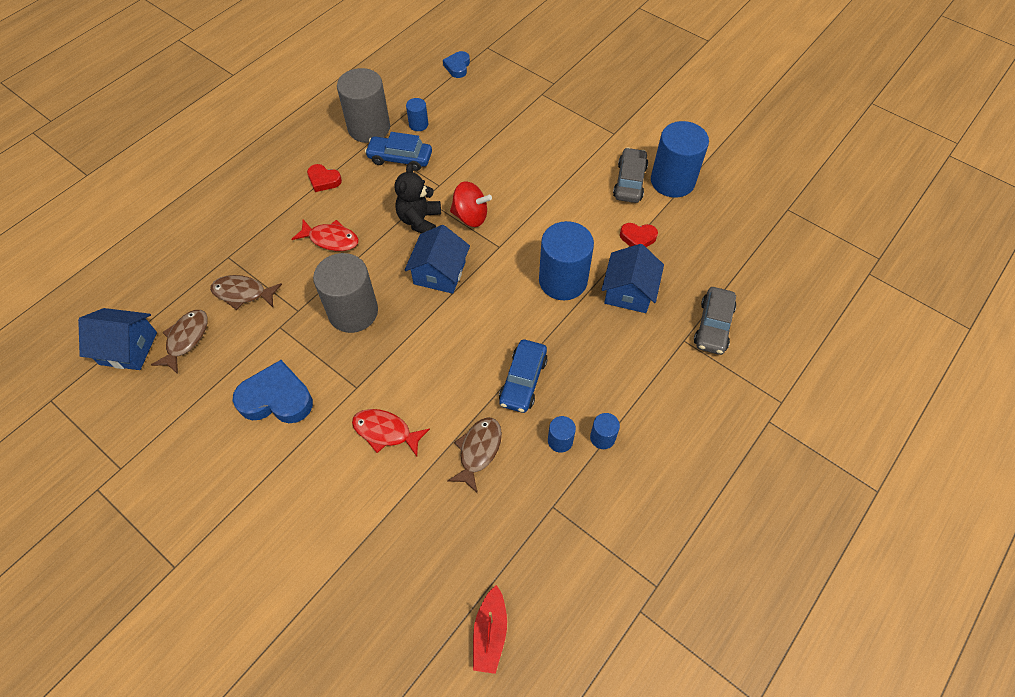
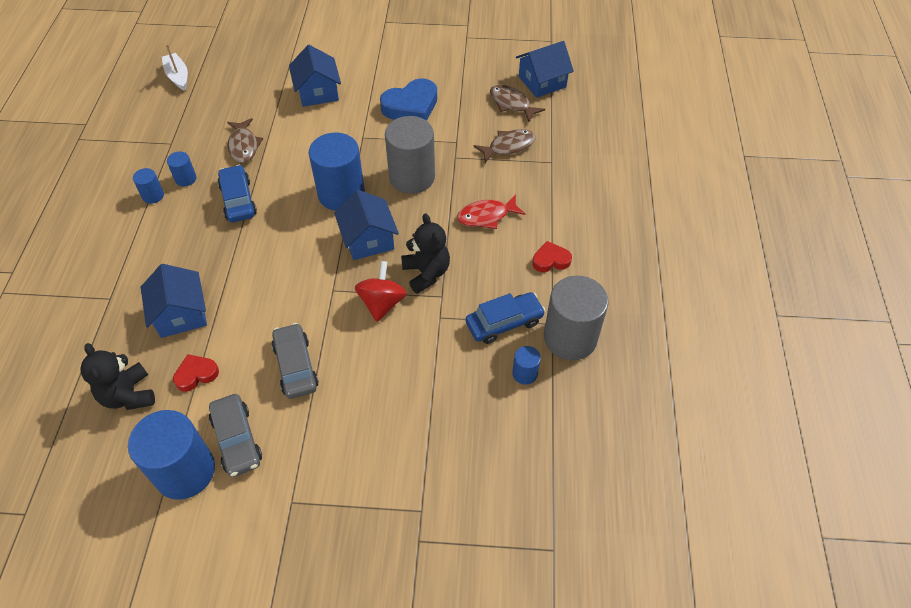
camera: 145 degrees right, 5 degrees down
brown fish [151,310,208,374] -> brown fish turned 150 degrees clockwise [490,85,545,122]
red fish [352,409,430,457] -> none
blue heart [443,51,470,78] -> none
red spinning top [450,181,492,227] -> red spinning top turned 120 degrees clockwise [355,261,407,322]
red boat [473,585,507,674] -> white boat [162,44,188,91]
blue cylinder [539,221,594,300] -> blue cylinder moved to [309,133,365,211]
grey car [694,287,736,355] -> grey car moved to [271,323,319,399]
none -> black teddy bear [81,343,155,410]
none -> blue house [289,45,341,107]

